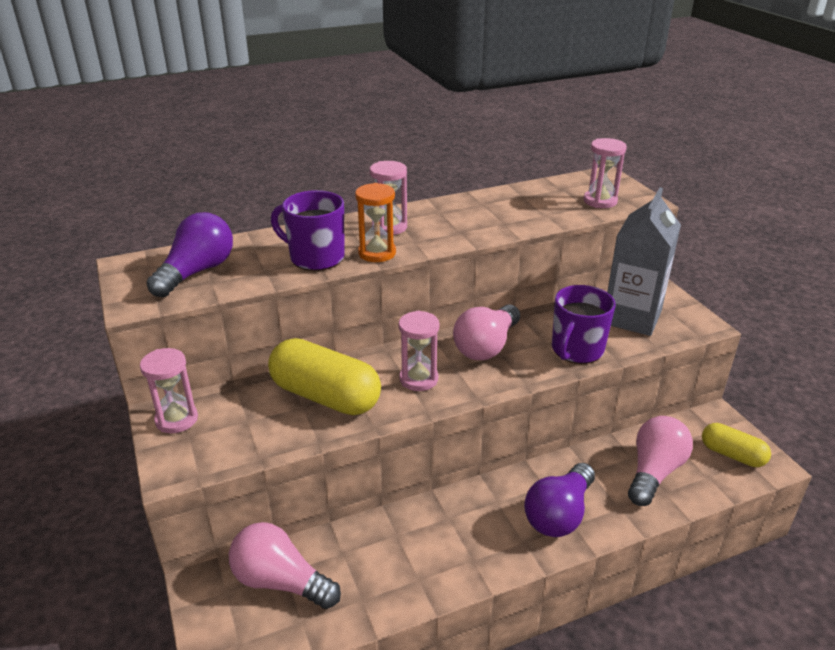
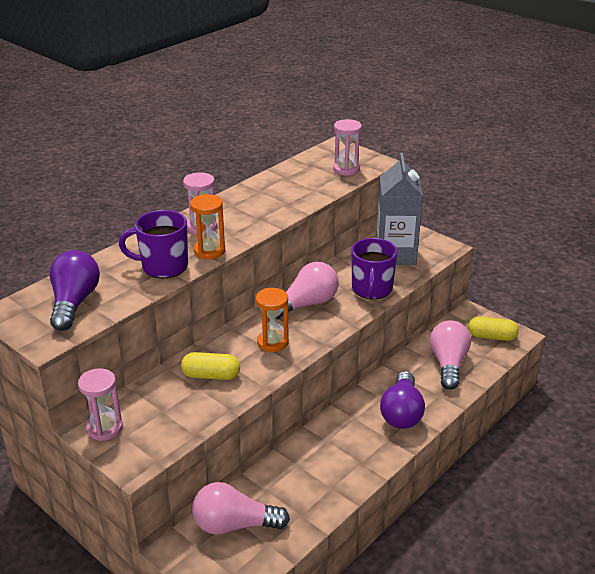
camera: 25 degrees left, 0 degrees up
yellow capsule [268,338,381,415] -> yellow capsule [181,352,240,380], size x0.58
pink hourglass [399,311,439,391] -> orange hourglass [256,288,289,352]
pink light bulb [453,304,520,360] -> pink light bulb turned 135 degrees counterclockwise [275,262,339,319]

